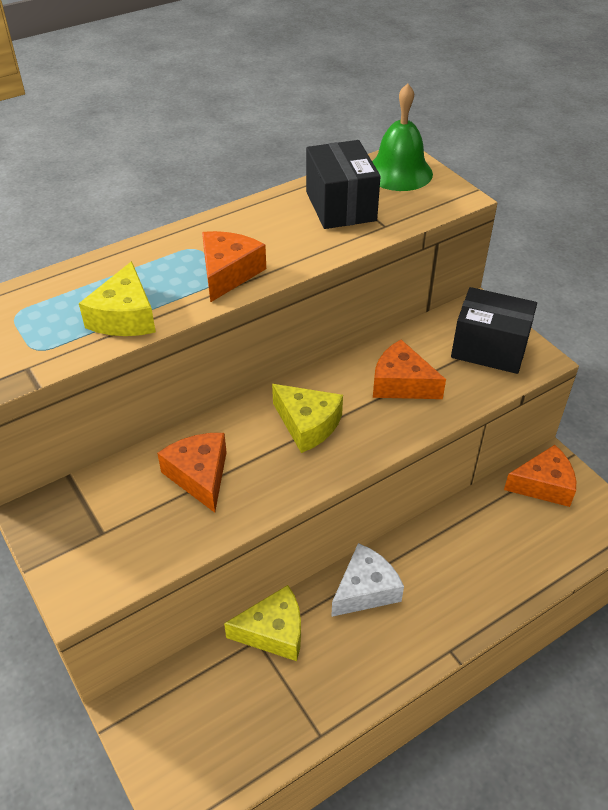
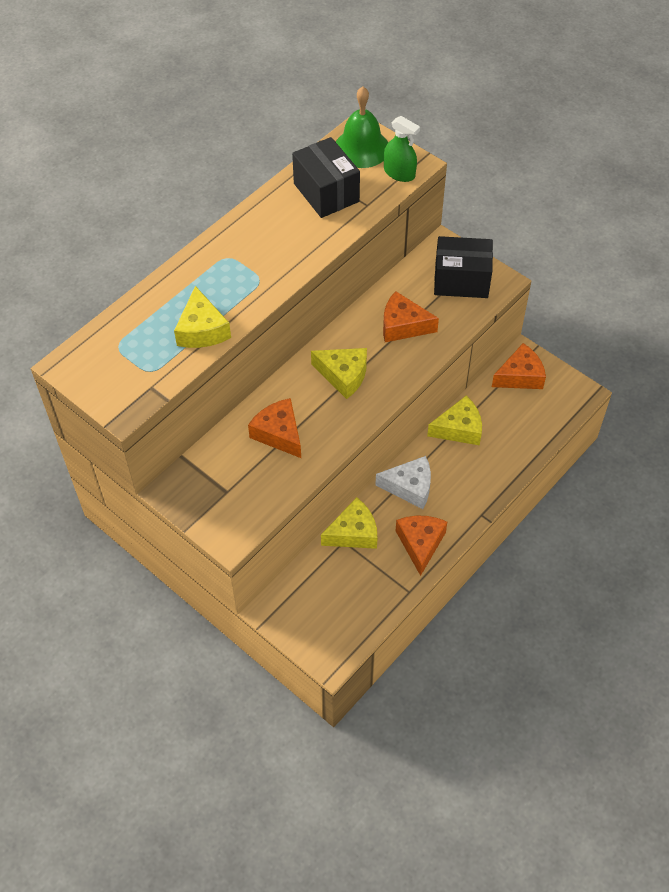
camera: 15 degrees left, 10 degrees up
orange cheese [202,231,266,302] -> orange cheese moved to [396,516,447,576]
white cheese [331,543,404,617] -> white cheese turned 60 degrees clockwise [375,456,431,509]
none -> green spray bottle [384,116,420,182]
none -> yellow cheese [427,395,482,445]

